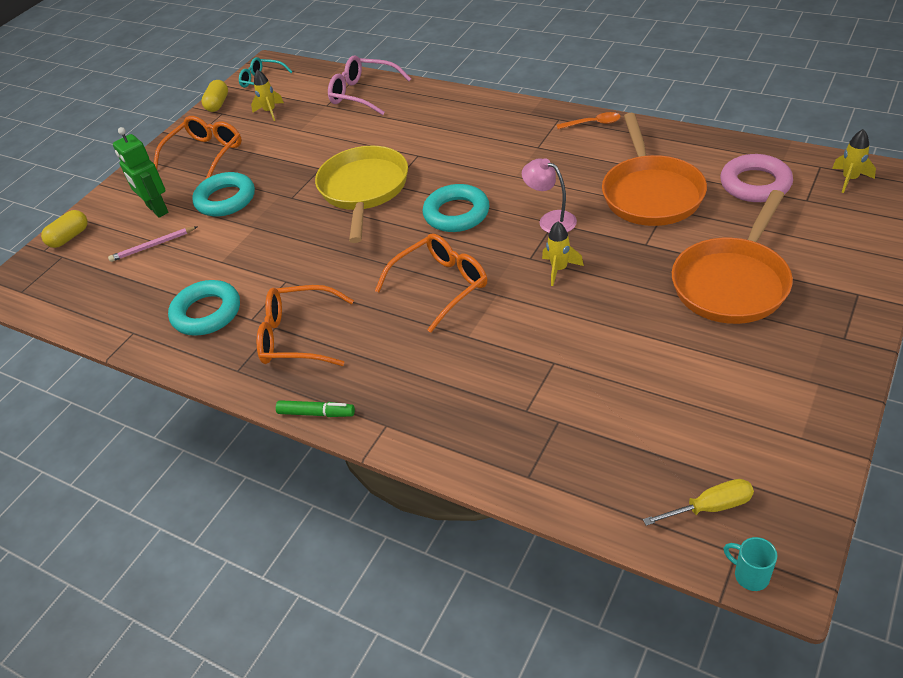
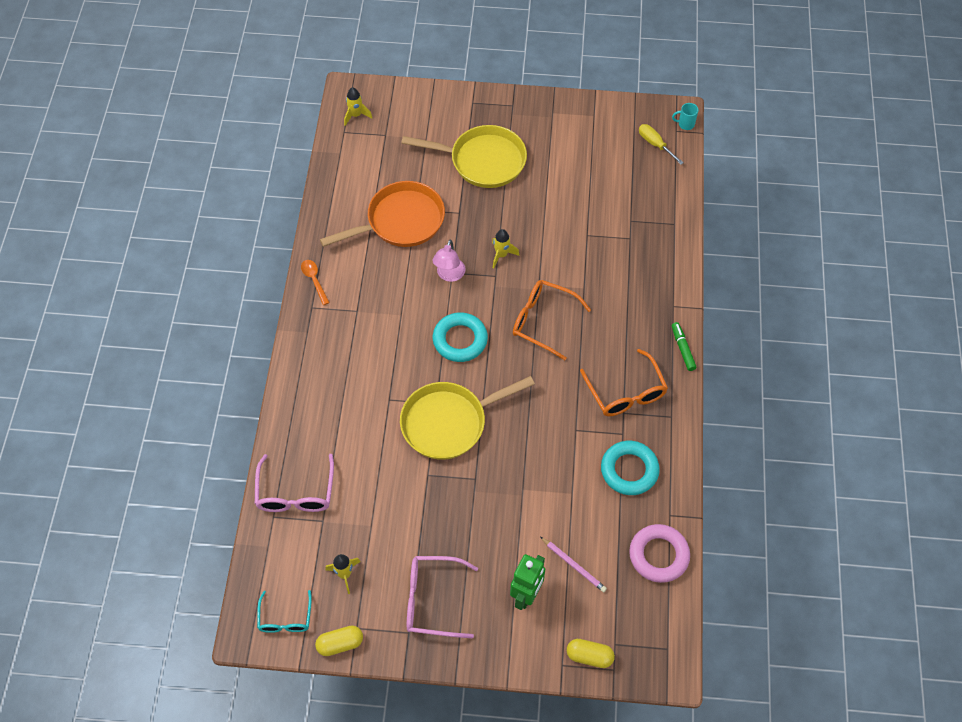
camera: 120 degrees left, 15 degrees up
orange glasses [154,116,242,179] -> pink glasses [407,556,478,638]
turquoise ring [192,172,255,216] -> none
orange pan [672,190,793,324] -> yellow pan [401,125,527,188]
pink ring [720,154,793,202] -> pink ring moved to [629,524,690,583]
turquoise mug [724,537,777,591] -> turquoise mug turned 75 degrees clockwise [672,103,699,130]

